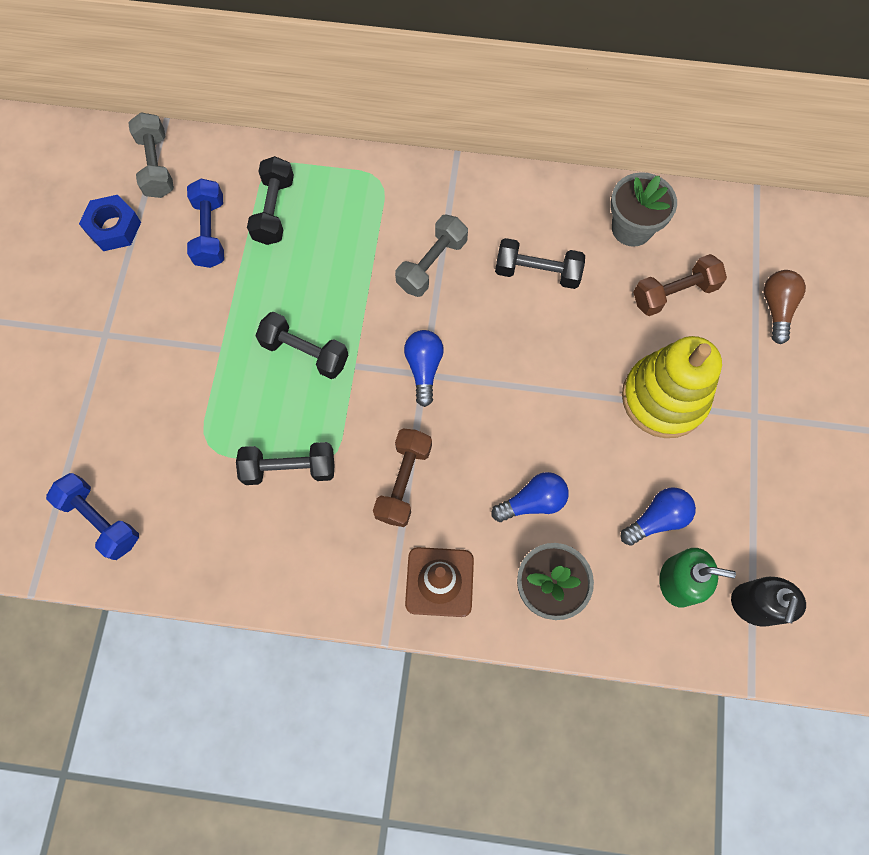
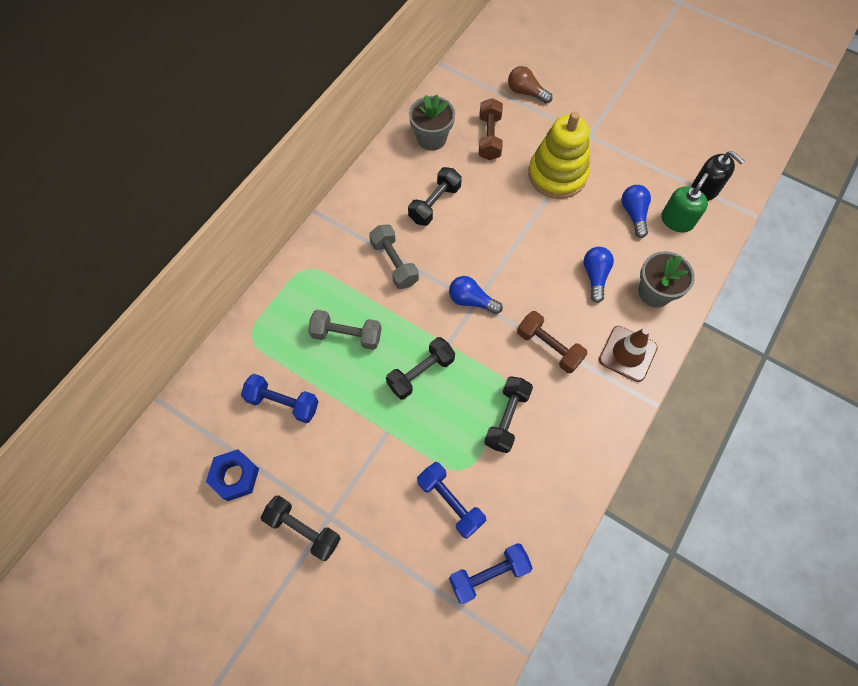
camera: 65 degrees left, 5 degrees down
grey dumbbell [128,113,174,198] -> grey dumbbell moved to [308,310,382,350]
black dumbbell [247,156,294,245] -> black dumbbell moved to [261,495,341,561]
none -> blue dumbbell [417,462,486,539]

